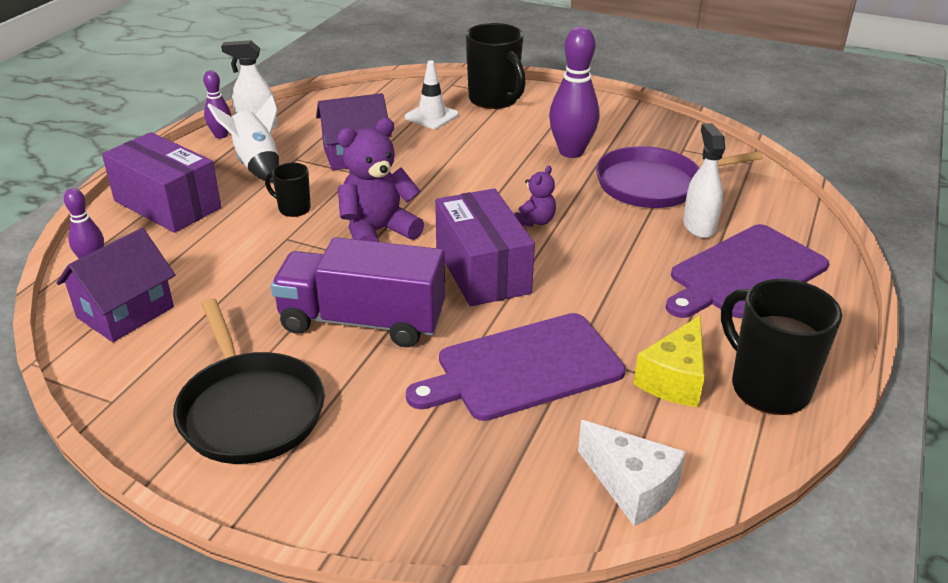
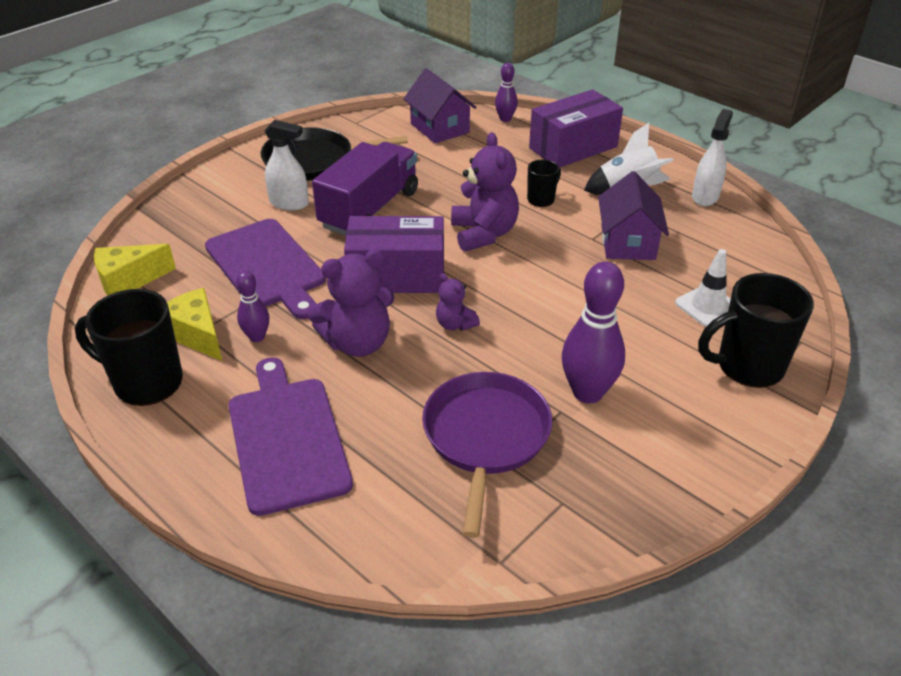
camera: 110 degrees right, 5 degrees up
purple bowling pin [203,70,231,139] -> purple bowling pin moved to [236,271,269,342]
purple cutting board [406,313,626,421] -> purple cutting board turned 150 degrees clockwise [205,219,326,319]
white cheese [578,420,686,526] -> yellow cheese [94,244,176,296]
white spray bottle [683,123,725,238] -> white spray bottle moved to [264,120,309,210]
black mug [721,279,842,415] -> black mug turned 150 degrees counterclockwise [75,289,183,406]
none -> purple teddy bear [308,249,395,357]

